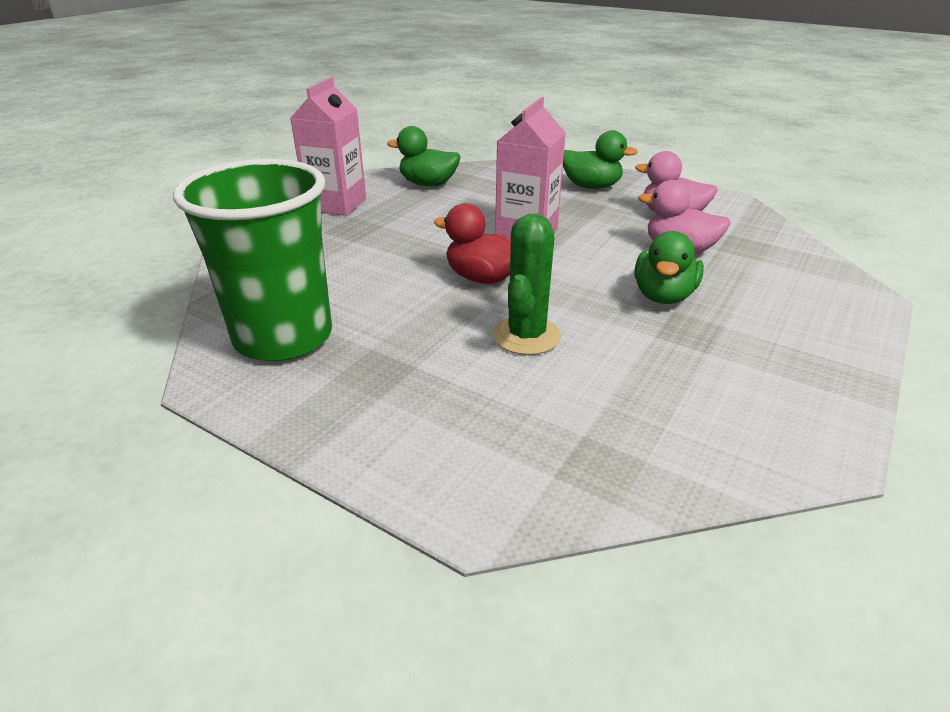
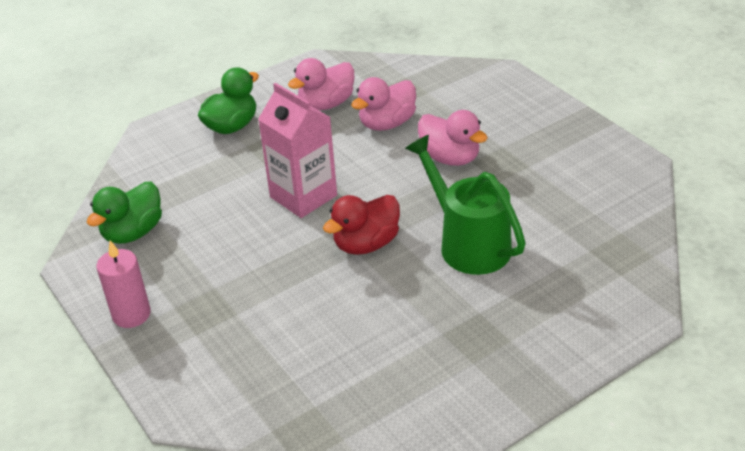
camera: 65 degrees left, 5 degrees up
green cup [173,159,332,361] -> none
pink carton [290,77,366,216] -> pink candle [97,241,151,328]
green cactus [493,213,561,355] -> green watering can [405,135,526,275]
green duck [634,231,704,304] -> pink duck [418,110,488,166]

